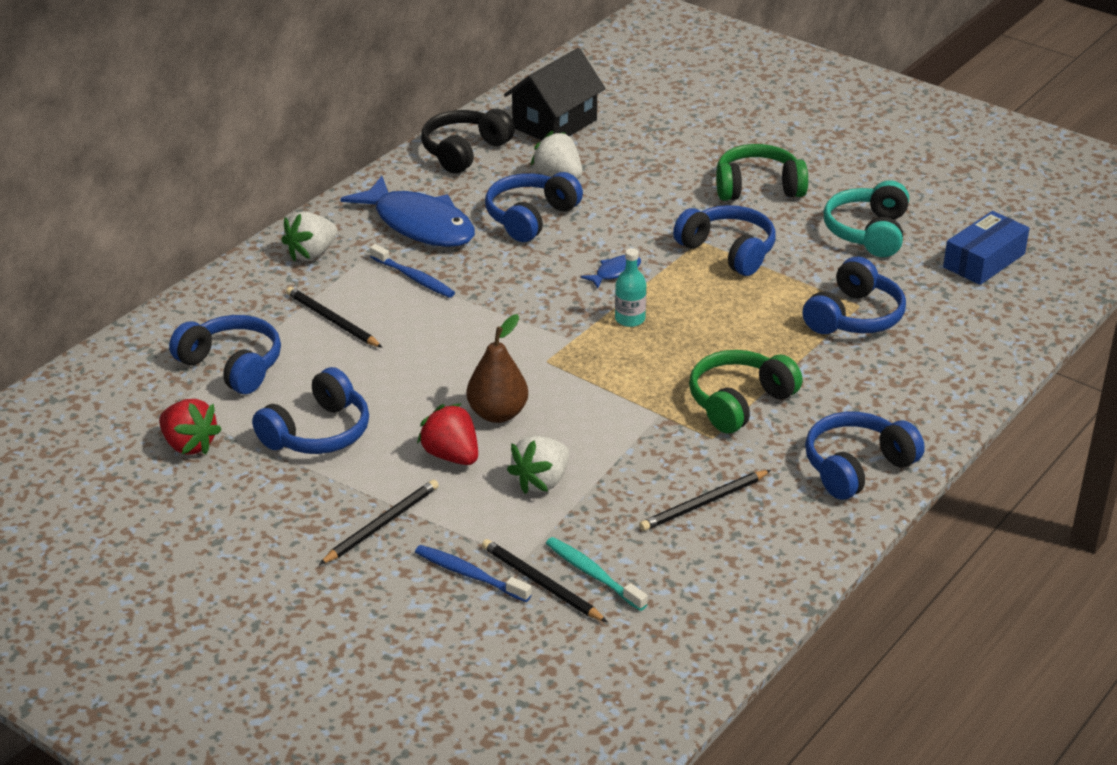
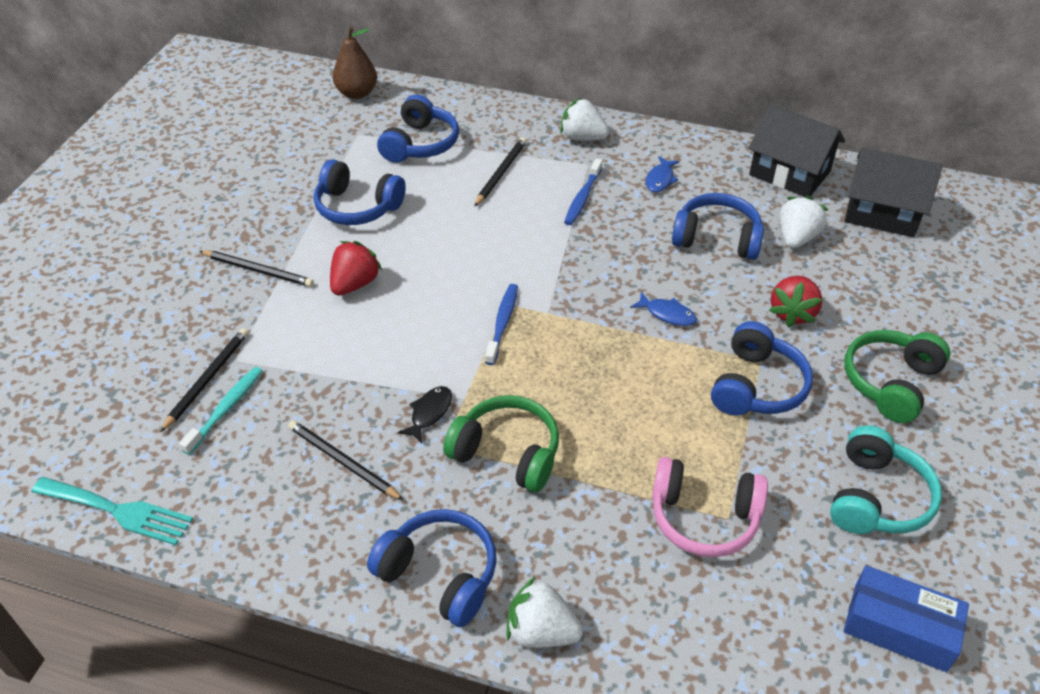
camera: 70 degrees right, 10 degrees up
red strawberry [159,399,222,455] -> red strawberry moved to [769,276,823,327]
blue fish [340,176,475,247] -> blue fish [646,156,679,192], size x0.42
blue toothbrush [415,545,532,602] -> blue toothbrush moved to [485,284,518,365]
black headphones [421,109,515,173] -> black house [748,104,845,197]
brown pear [467,314,528,423] -> brown pear moved to [333,26,377,99]
white strawberry [507,436,569,494] -> white strawberry moved to [506,576,583,648]
turquoise bottle [615,248,646,327] -> none
green headphones [716,144,808,201] -> green headphones turned 120 degrees counterclockwise [844,330,950,423]
blue headphones [802,257,906,334] -> pink headphones [652,457,768,557]
turquoise headphones [824,180,909,257] -> turquoise headphones turned 120 degrees clockwise [830,425,942,534]
none -> turquoise fork [32,477,193,545]
none -> black fish [397,386,452,443]

